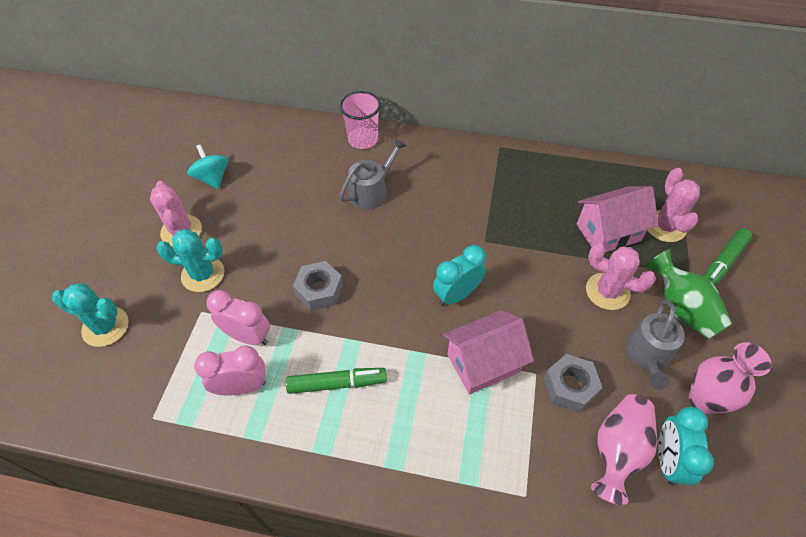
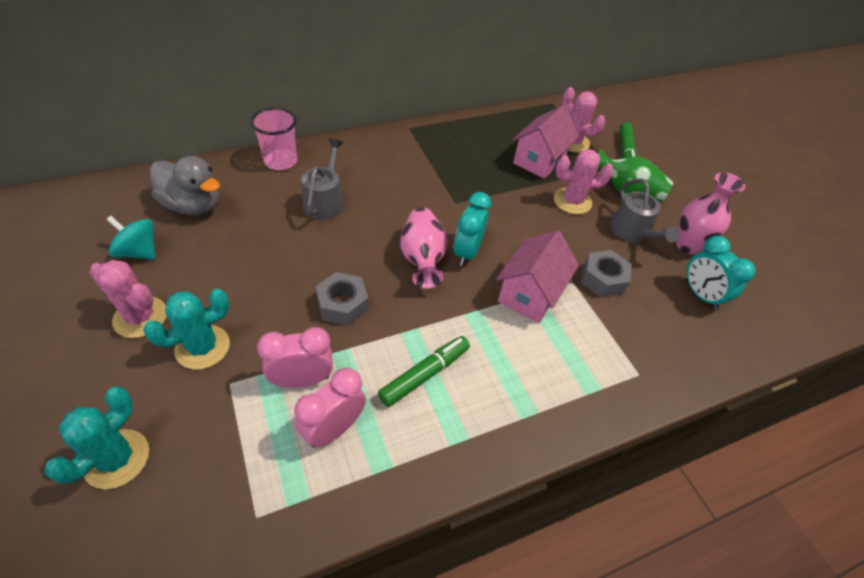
camera: 40 degrees left, 5 degrees down
turquoise cactus [52,283,129,347] -> turquoise cactus turned 45 degrees counterclockwise [45,387,149,489]
pink vase [591,394,657,505] -> pink vase moved to [400,207,448,289]
none -> grey duck [150,156,220,215]

